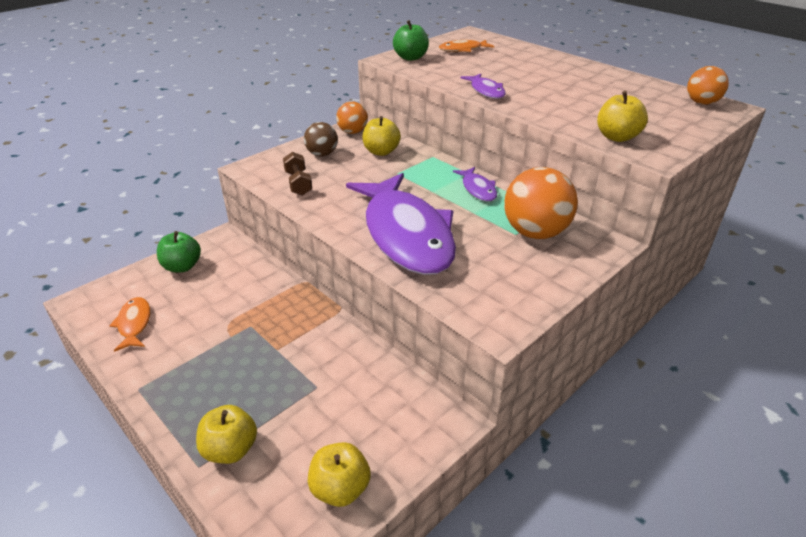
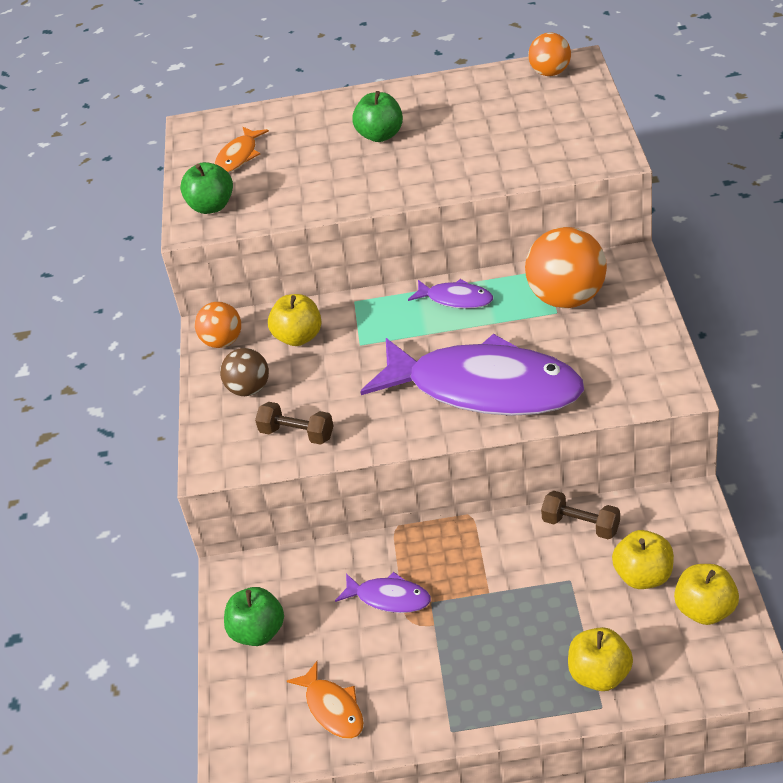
camera: 45 degrees left, 5 degrees up
orange fish [109,297,150,352] -> orange fish turned 150 degrees counterclockwise [287,661,364,739]
purple fish [461,74,506,99] -> purple fish moved to [335,572,431,613]
yellow apple [597,91,648,142] -> yellow apple moved to [612,530,674,589]
none -> green apple [352,91,403,142]
none -> brown dumbbell [541,491,620,539]

